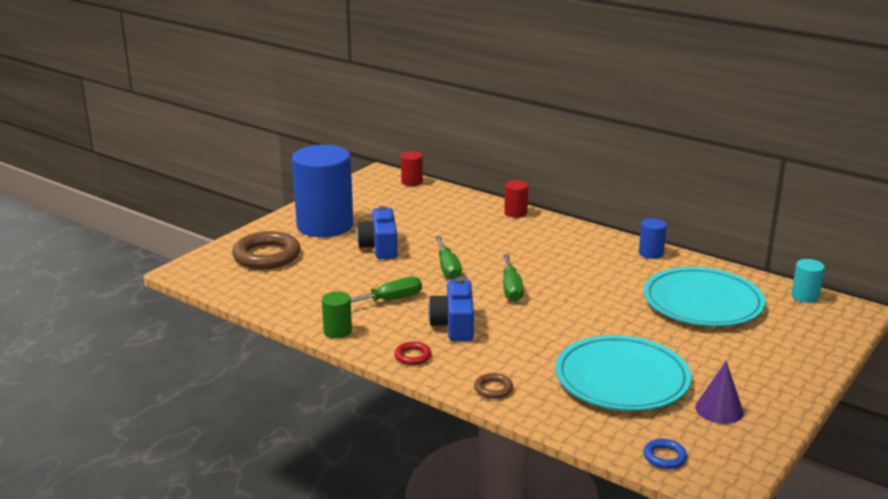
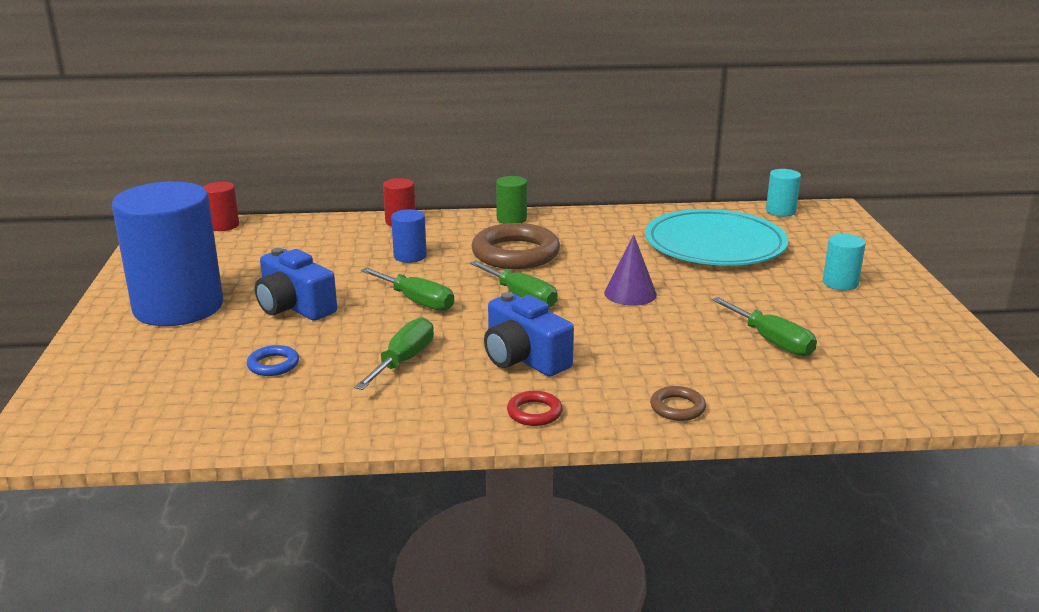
camera: 40 degrees left, 0 degrees up
brown ring [232,231,301,269] -> brown ring moved to [471,223,560,269]
green cylinder [322,291,352,338] -> green cylinder moved to [496,176,527,224]
turquoise plate [555,335,692,411] -> green screwdriver [712,297,817,356]
blue cylinder [639,218,667,259] -> blue cylinder moved to [391,209,427,263]
blue ring [643,439,687,469] -> blue ring moved to [247,345,299,376]
purple cone [695,361,744,424] -> purple cone moved to [604,234,657,306]
none -> turquoise cylinder [823,234,865,290]

